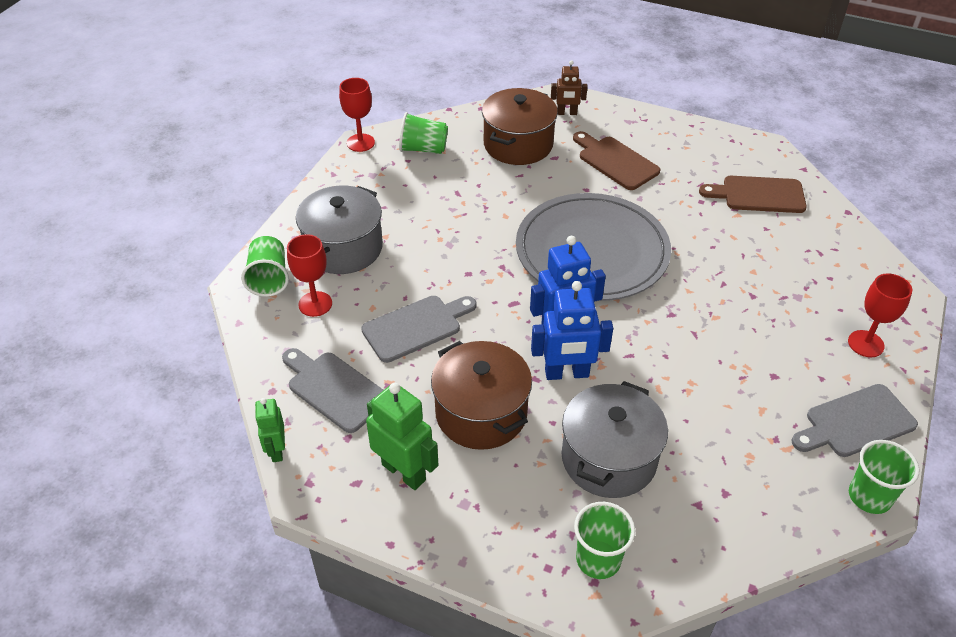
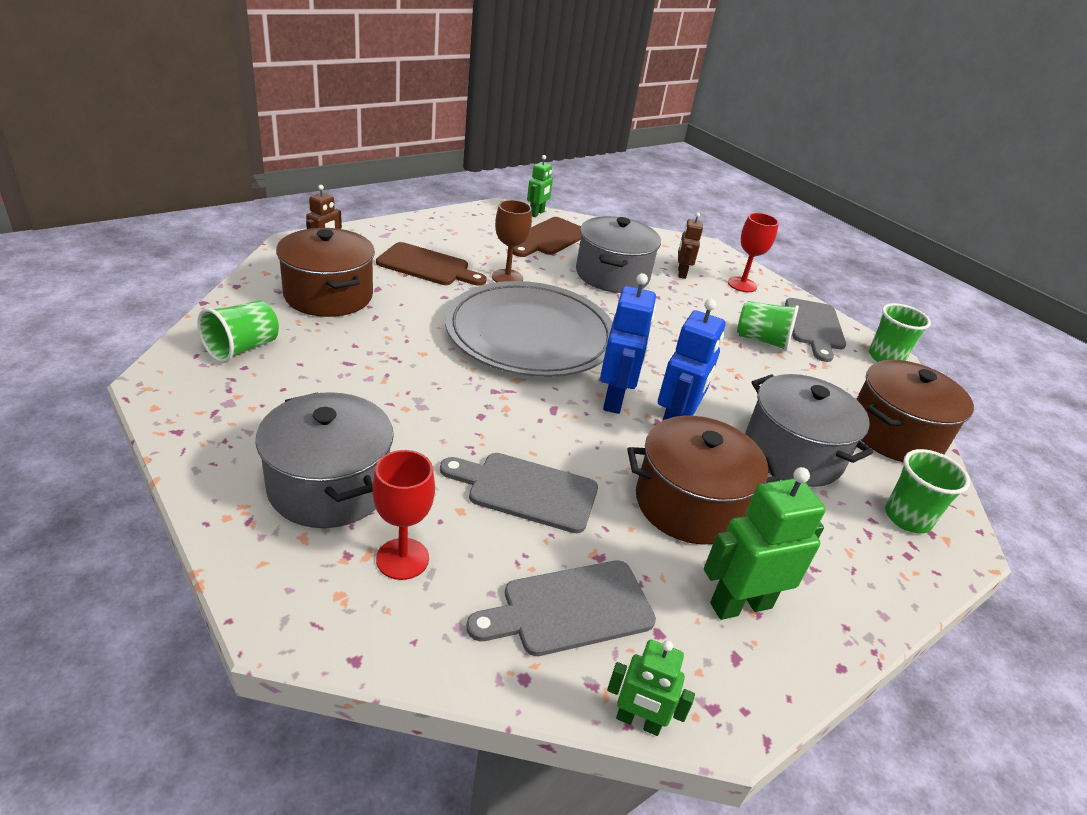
camera: 65 degrees left, 10 degrees down
green cup [241,236,289,297] -> green cup moved to [737,301,799,351]
red goblet [339,78,375,152] -> none
grey cutting board [361,296,476,363] -> grey cutting board turned 75 degrees counterclockwise [440,453,598,533]
brown cutting board [573,131,661,190] -> brown cutting board turned 150 degrees counterclockwise [376,242,487,286]
none -> brown goblet [492,200,532,282]
none -> green robot [527,155,553,217]
none -> grey pot [576,216,661,293]
none -> brown robot [678,212,703,279]
none -> brown pot [856,360,974,462]

